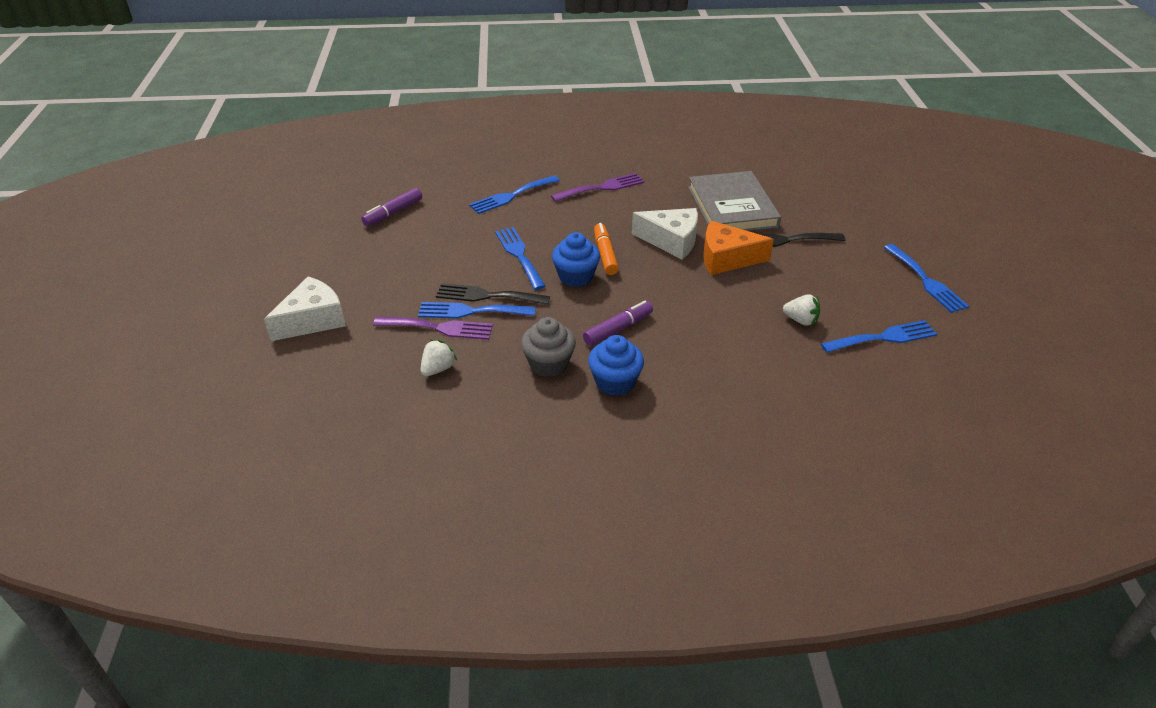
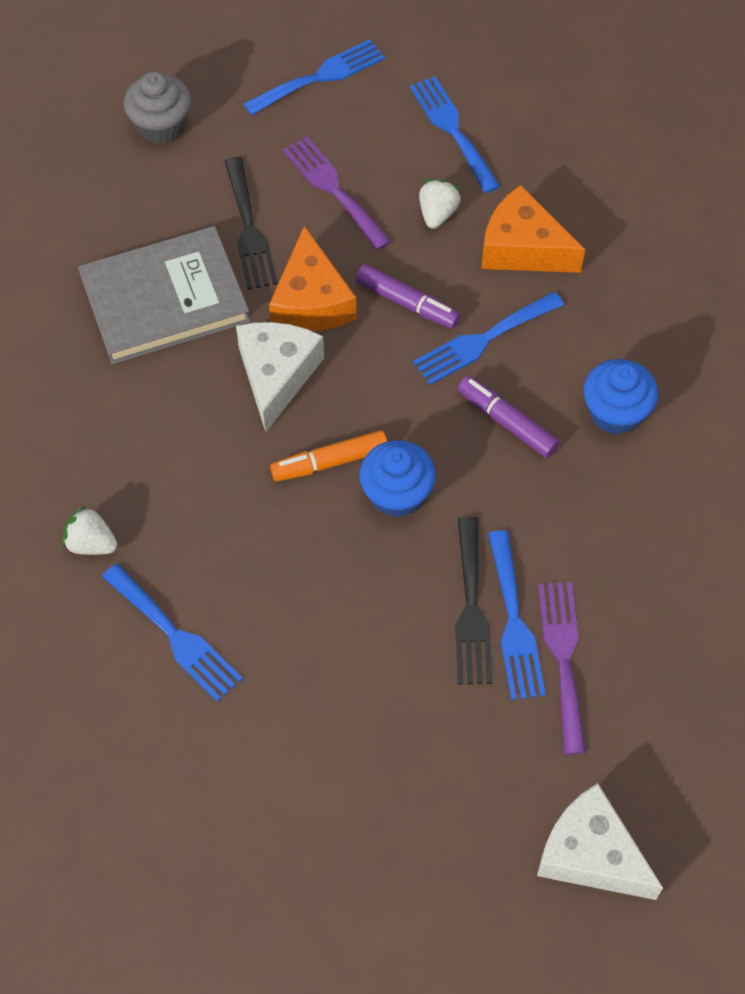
camera: 100 degrees left, 20 degrees up
purple marker [361,188,422,226] -> purple marker moved to [355,264,461,329]
white strawberry [421,340,457,376] -> white strawberry moved to [62,505,117,555]
blue fork [495,227,546,290] -> blue fork moved to [413,292,564,385]
grey cupcake [521,317,576,377] -> grey cupcake moved to [124,71,191,144]
purple fork [551,173,644,202] -> purple fork moved to [283,136,391,250]
none -> orange cheese [481,185,585,273]

